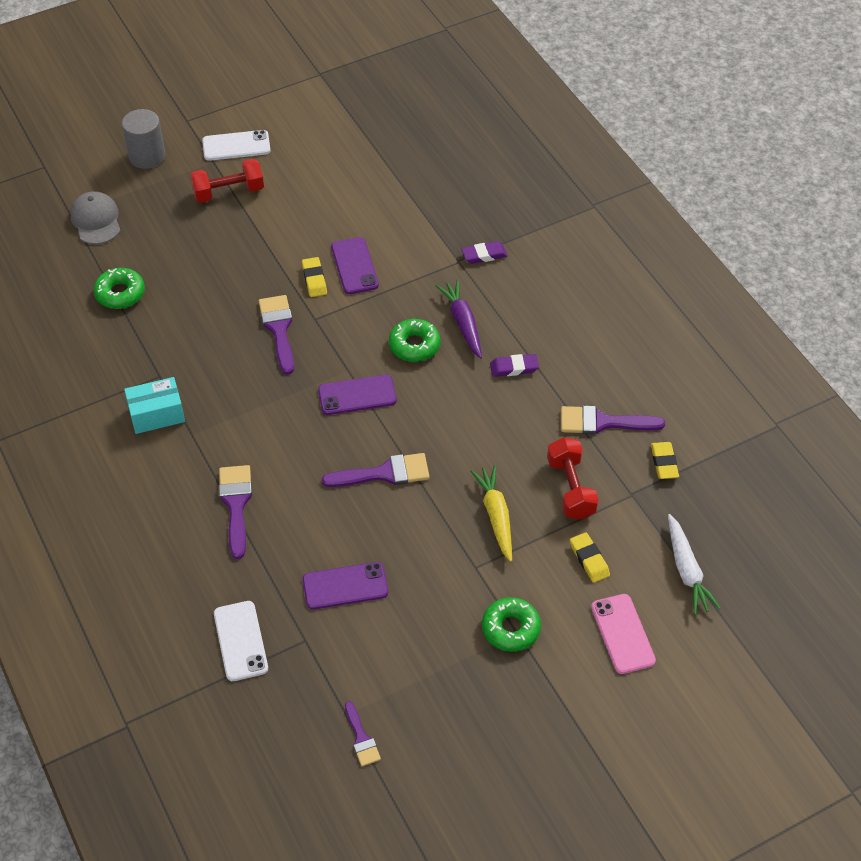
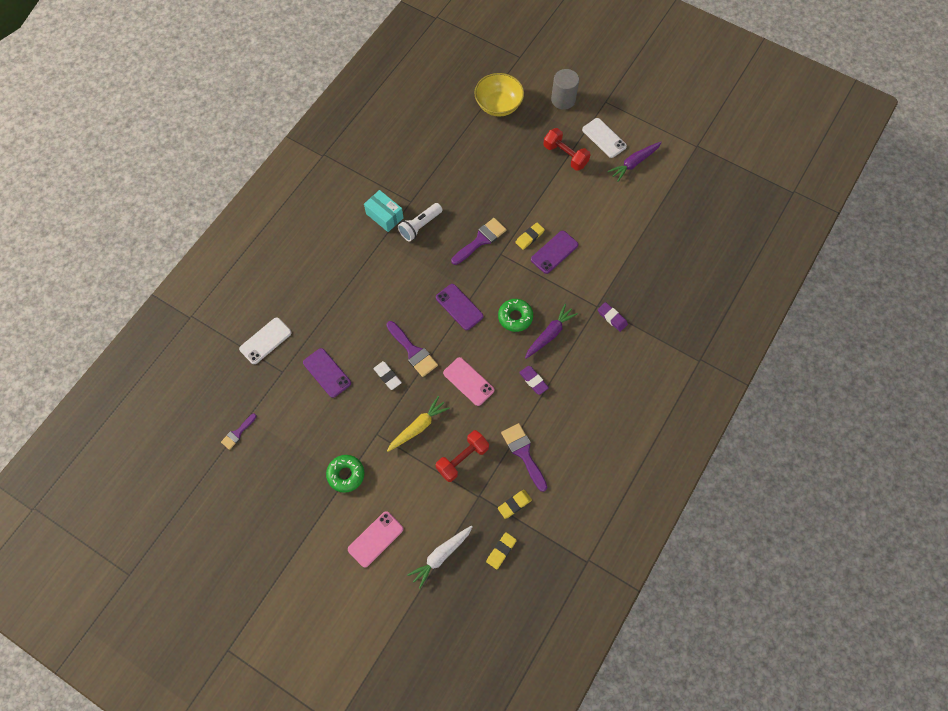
camera: 60 degrees right, 15 degrees up
grey cap [70,191,120,244] -> yellow bowl [474,73,524,117]
green donut [94,268,145,309] -> none
purple brush [219,465,252,559] -> none
yellow eraser [570,532,610,583] -> yellow eraser moved to [486,532,517,569]
none -> white eraser [373,361,402,390]
none -> white flashlight [398,203,442,241]
none -> pink phone [443,357,494,406]
none -> purple carrot [608,142,662,182]

